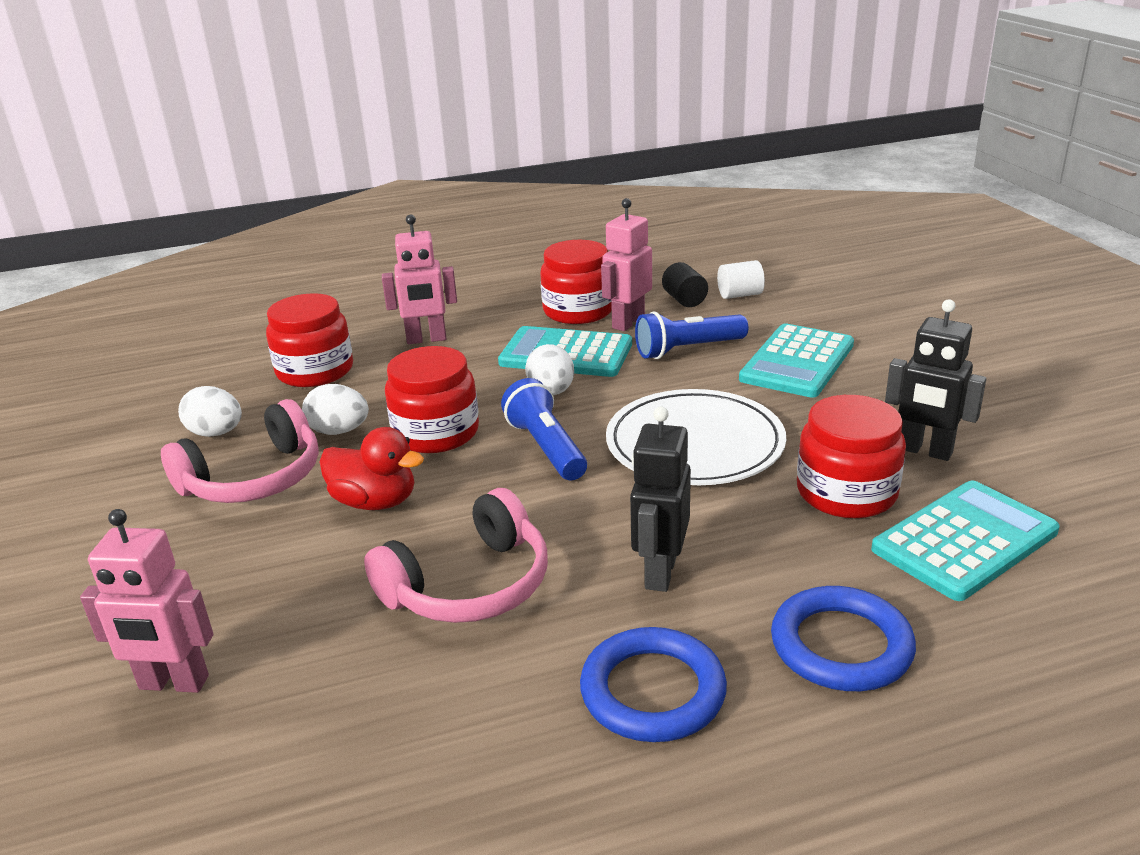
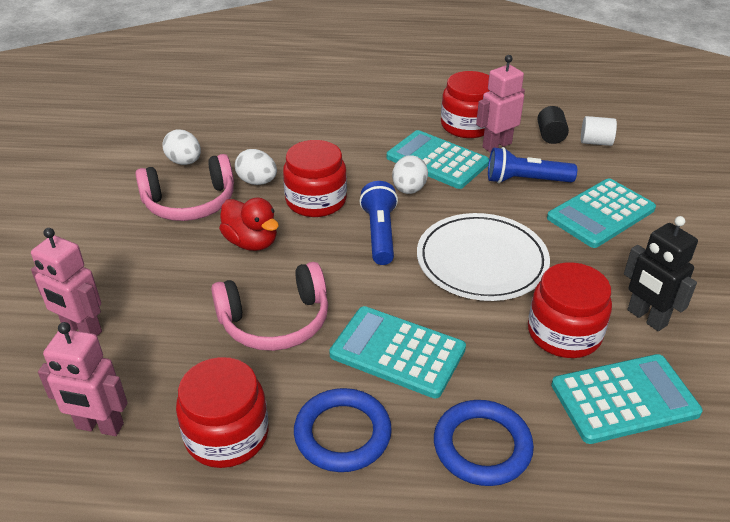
camera: 20 degrees right, 10 degrees up
red jar [266,293,353,387] -> red jar moved to [176,357,269,468]
pink robot [382,214,457,344] -> pink robot moved to [38,322,128,436]
black robot [630,407,691,592] -> turquoise calculator [329,306,466,398]

